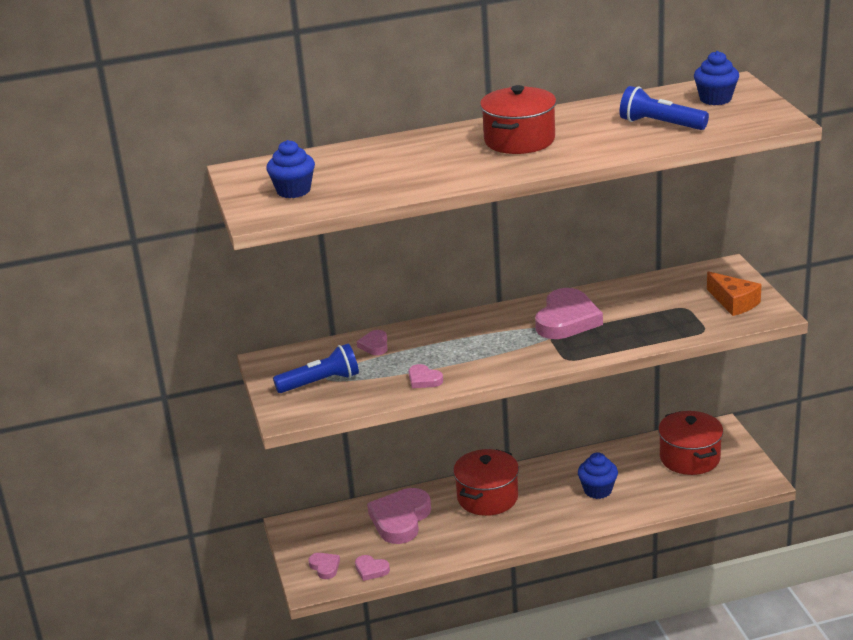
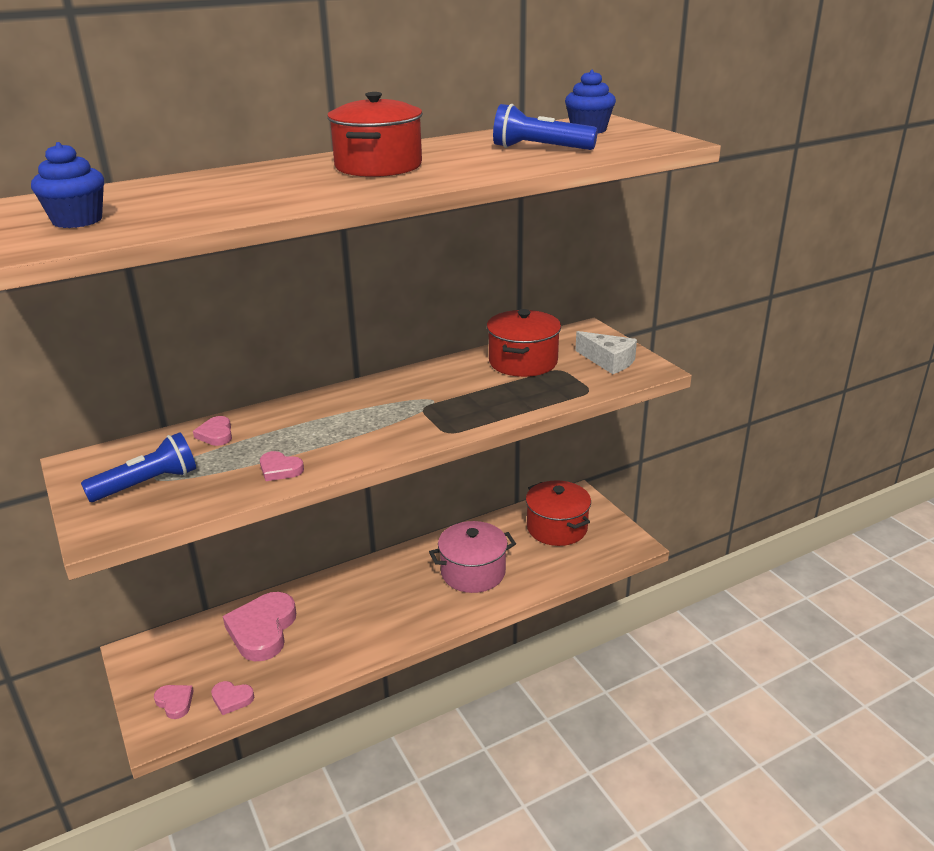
camera: 15 degrees left, 0 degrees up
red pot [453,449,519,516] -> red pot moved to [487,309,561,377]
pink heart [535,288,603,339] -> none
blue cupcake [578,452,618,499] -> pink pot [429,521,516,593]
orange cheese [707,271,762,316] -> white cheese [575,331,637,374]

